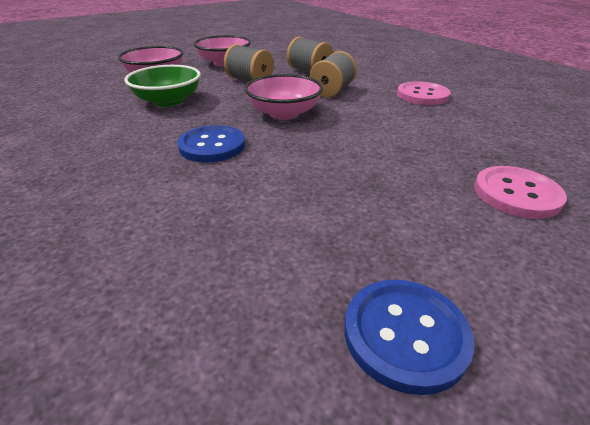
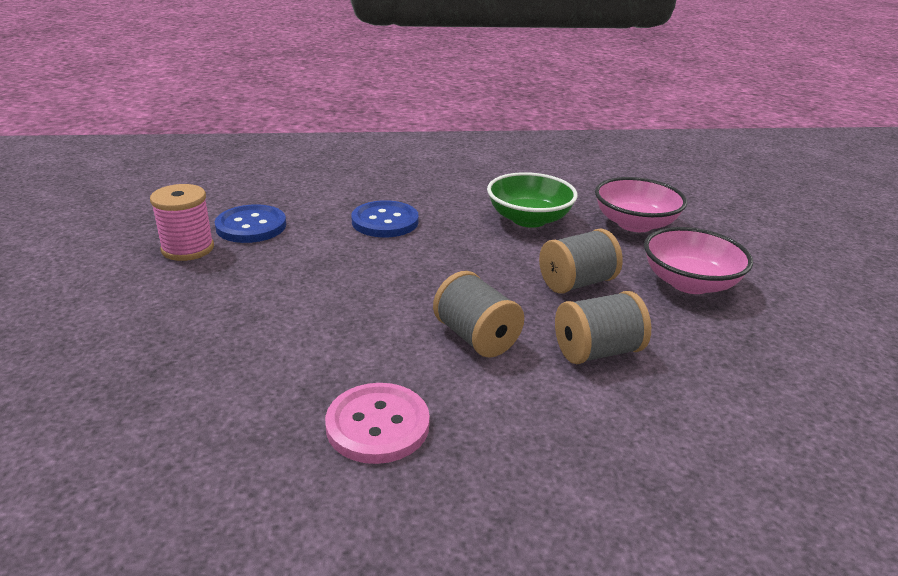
camera: 115 degrees right, 5 degrees down
pink bowl [244,74,323,120] -> none
blue button [344,280,474,395] -> blue button moved to [215,204,286,243]
pink button [474,166,567,219] -> none
none -> pink spool [150,184,214,261]

